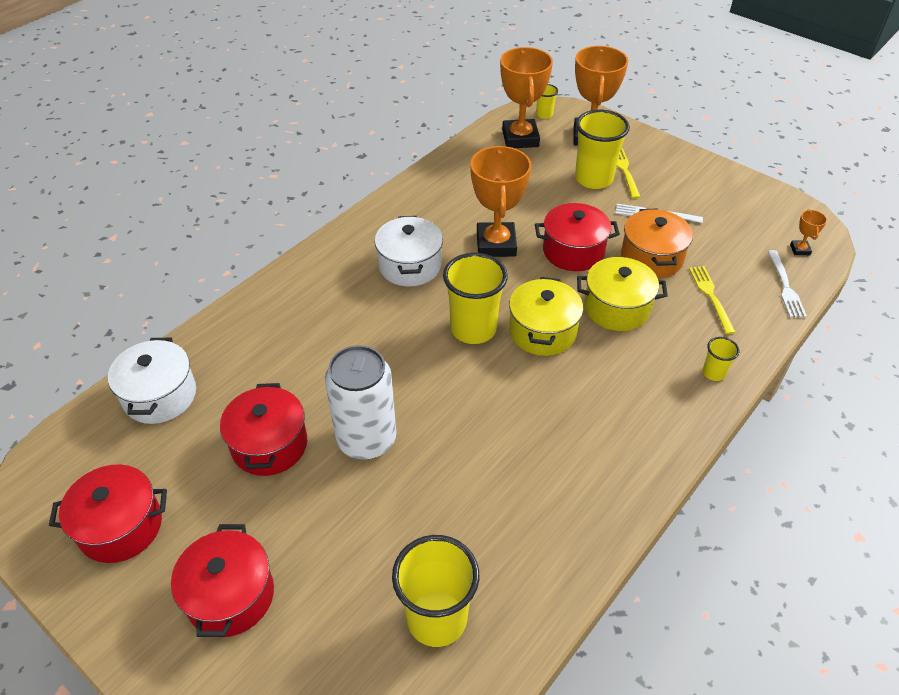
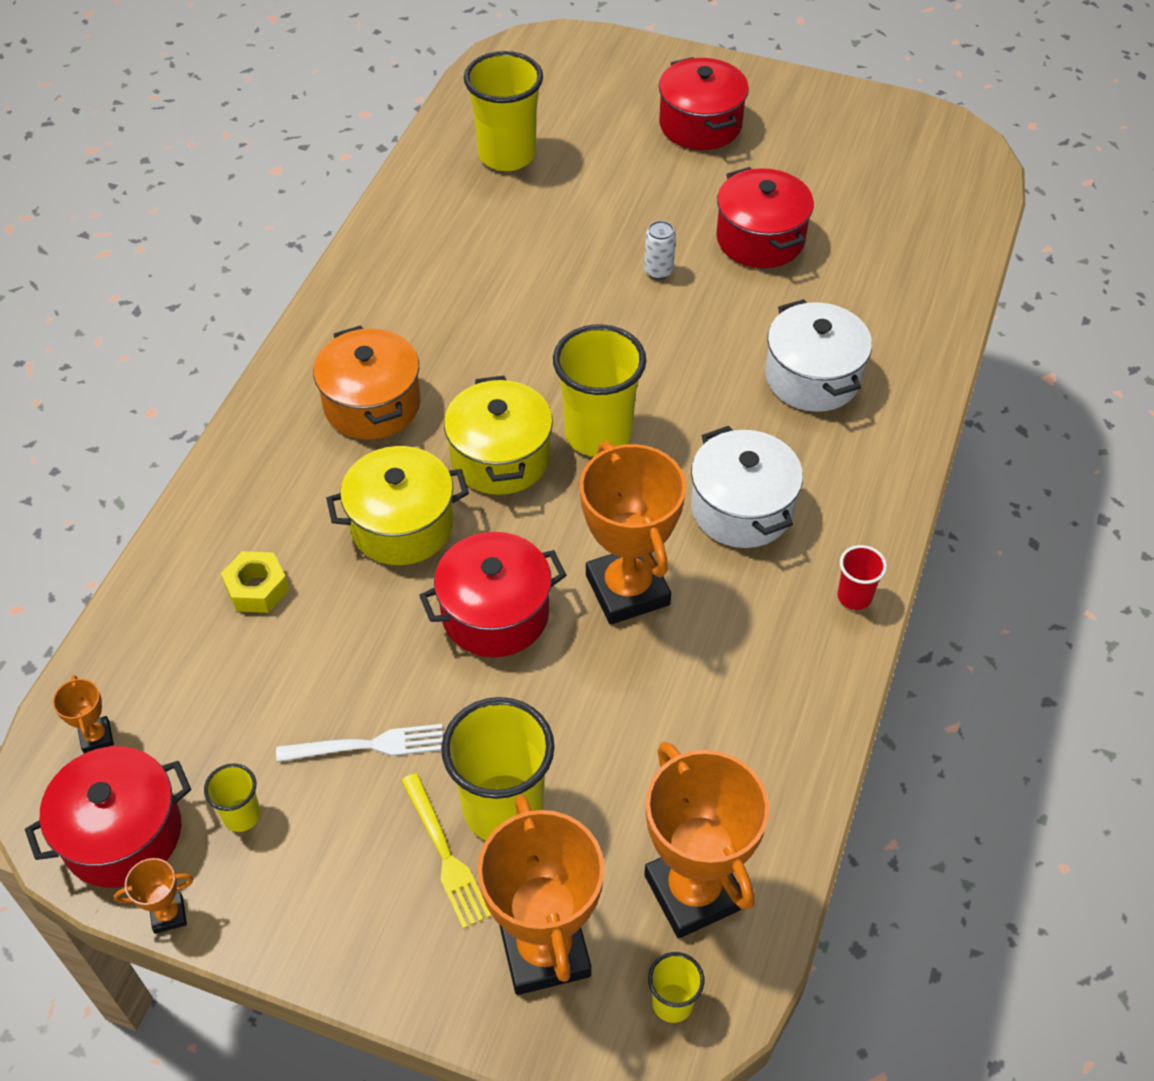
camera: 160 degrees right, 5 degrees up
red pot [49,464,167,563] -> red pot moved to [25,746,191,887]
white pot [108,338,196,424] -> white pot moved to [765,299,872,412]
white can [325,345,396,460] -> white can [644,221,676,280], size x0.41
orange pot [621,208,693,278] -> orange pot moved to [313,325,421,440]
yellow fork [689,266,736,334] -> yellow nut [221,551,289,613]
yellow cup [703,337,739,381] -> yellow cup moved to [204,763,261,832]
white fork [768,250,807,317] -> none
none -> orange trophy [114,858,194,934]
none -> red cup [838,545,887,610]

